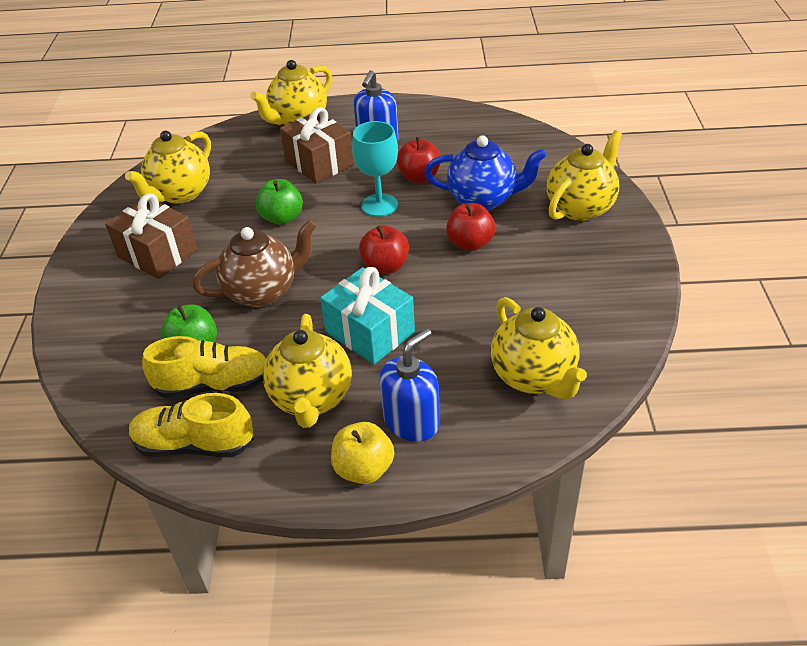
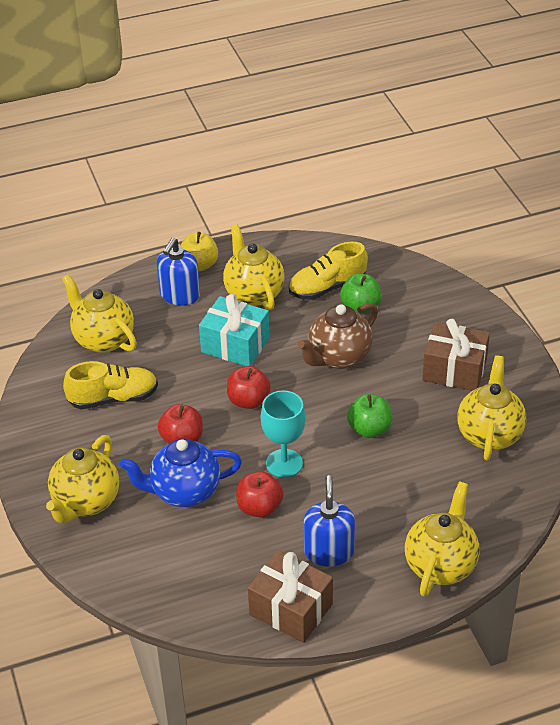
camera: 160 degrees right, 0 degrees up
yellow shoe [129,393,254,457] -> yellow shoe moved to [63,361,158,409]
brown gift [280,107,354,183] -> brown gift moved to [248,550,333,643]

